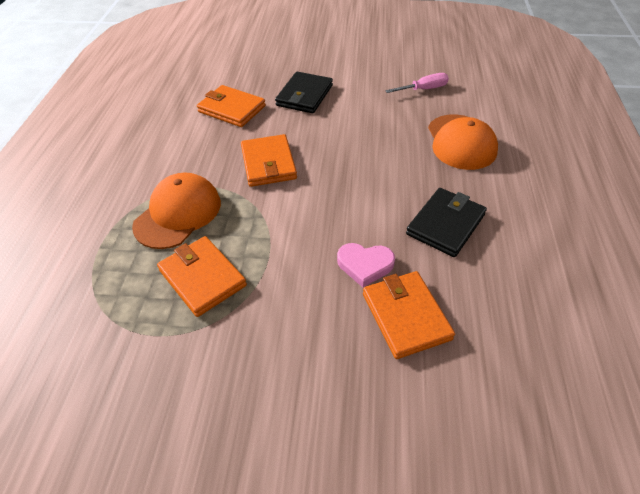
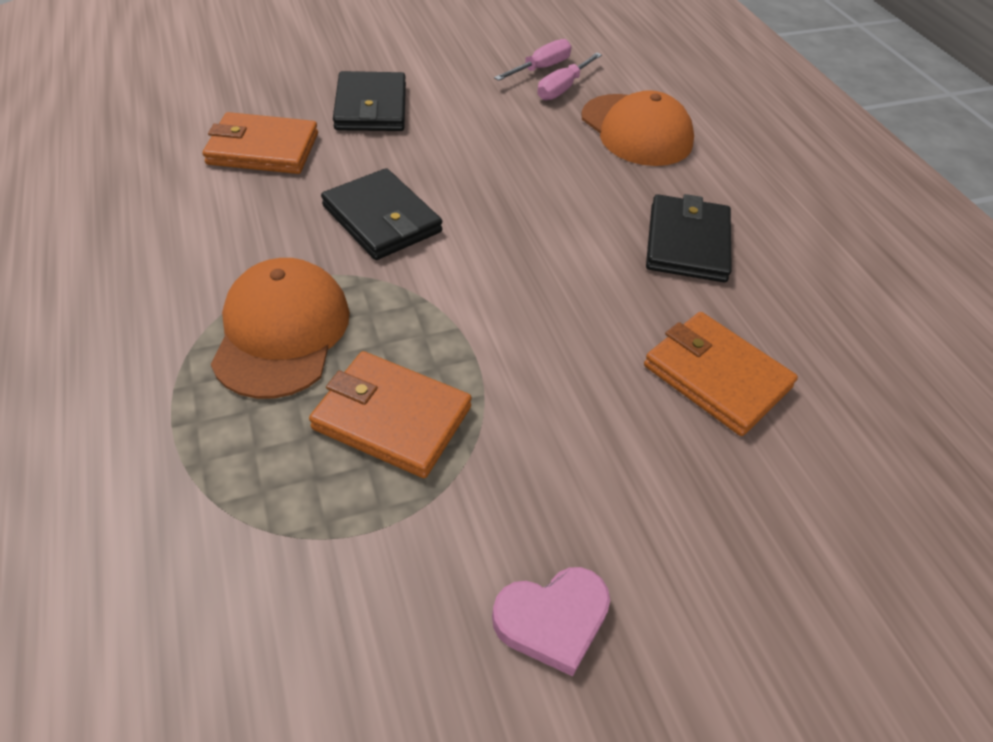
camera: 30 degrees left, 0 degrees up
orange wallet [241,134,297,187] -> black wallet [321,168,442,260]
pink heart [337,243,395,287] -> pink heart moved to [492,567,610,677]
none -> pink screwdriver [537,53,602,100]

